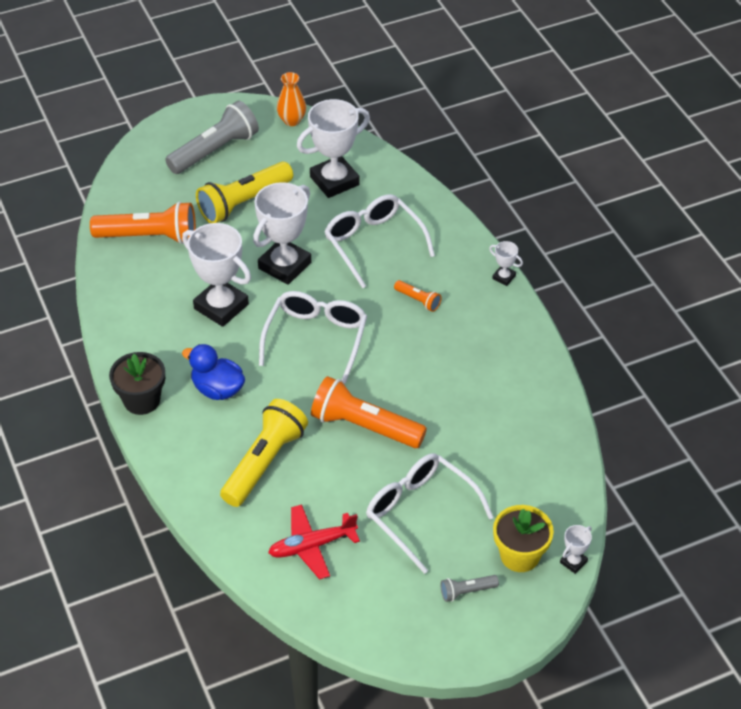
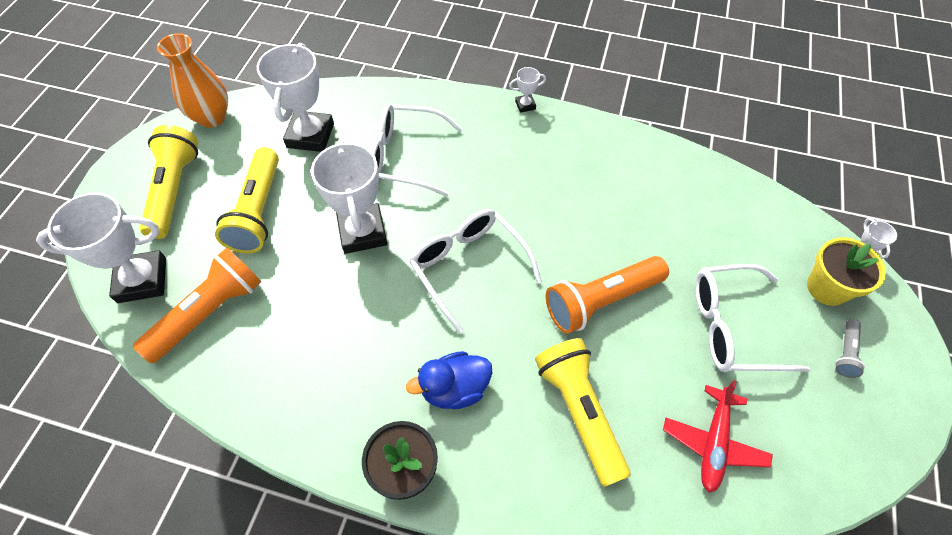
camera: 50 degrees left, 10 degrees up
grey flashlight [165,101,259,174] -> yellow flashlight [140,125,198,239]
white trophy [182,223,251,327] -> white trophy moved to [36,192,166,303]
orange vase [277,72,306,126] -> orange vase [157,33,228,128], size x1.52
orange flashlight [394,280,441,312] -> none

